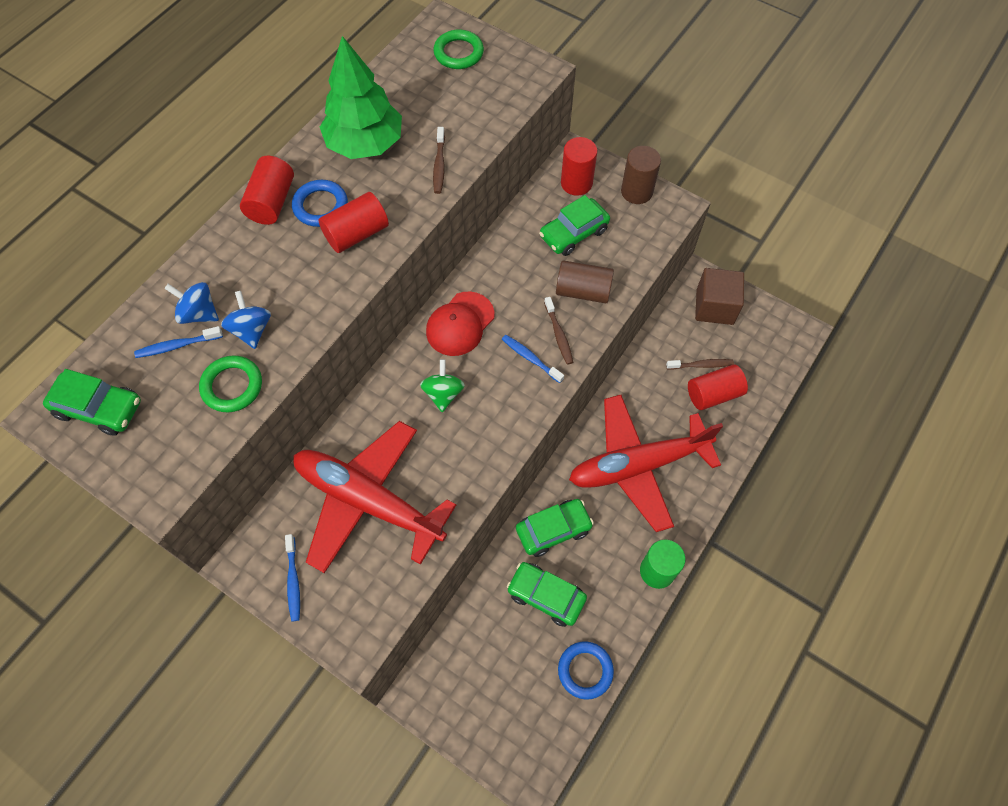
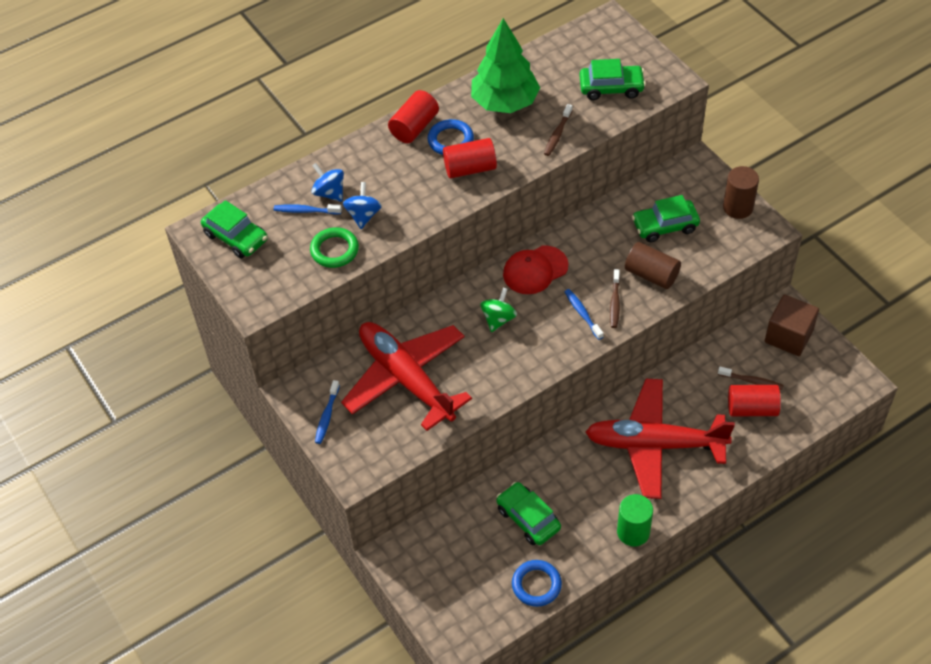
camera: 25 degrees right, 10 degrees down
green ring [434,30,484,69] -> none
green car [516,499,594,557] -> green car moved to [579,59,646,100]
red cylinder [561,137,597,196] -> none

